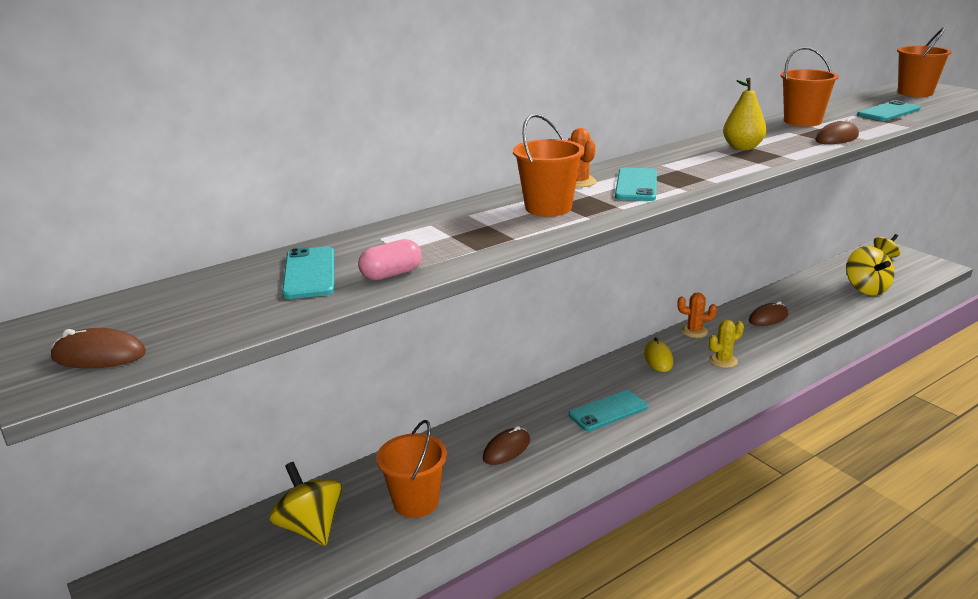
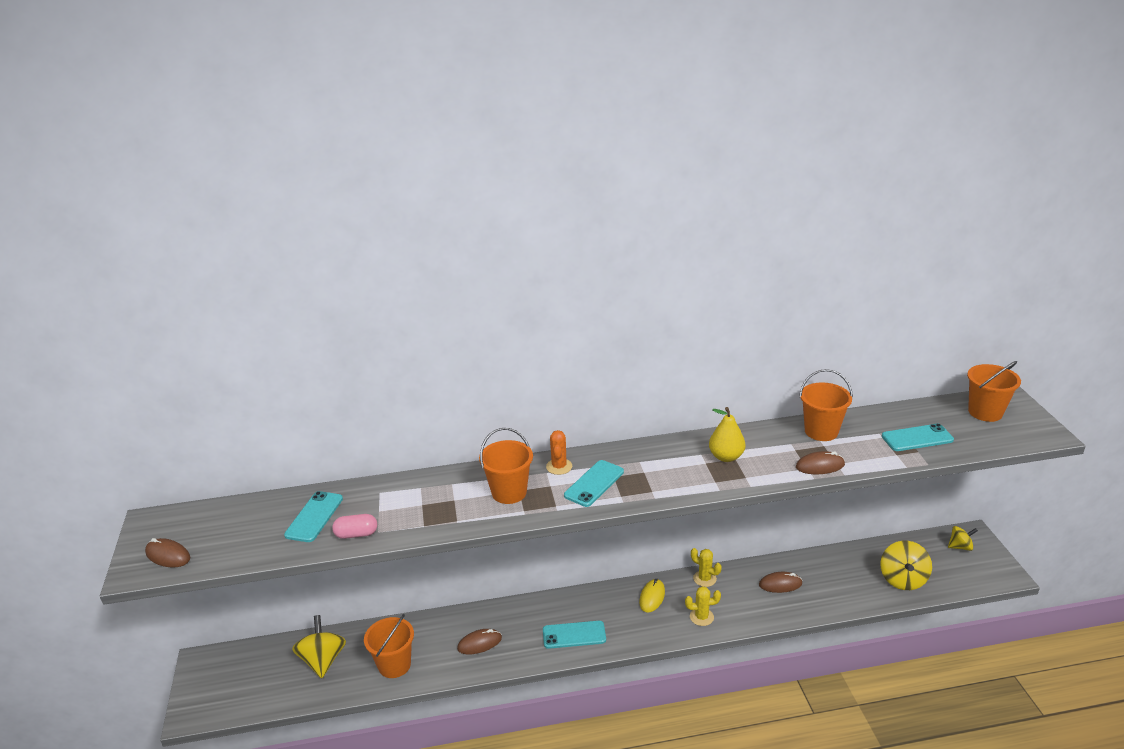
camera: 25 degrees right, 5 degrees up
orange cactus [678,293,717,338] -> yellow cactus [691,548,722,587]

